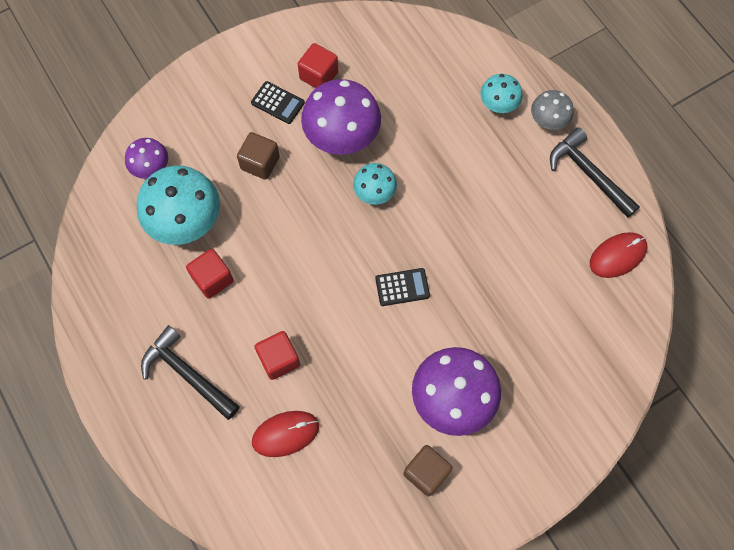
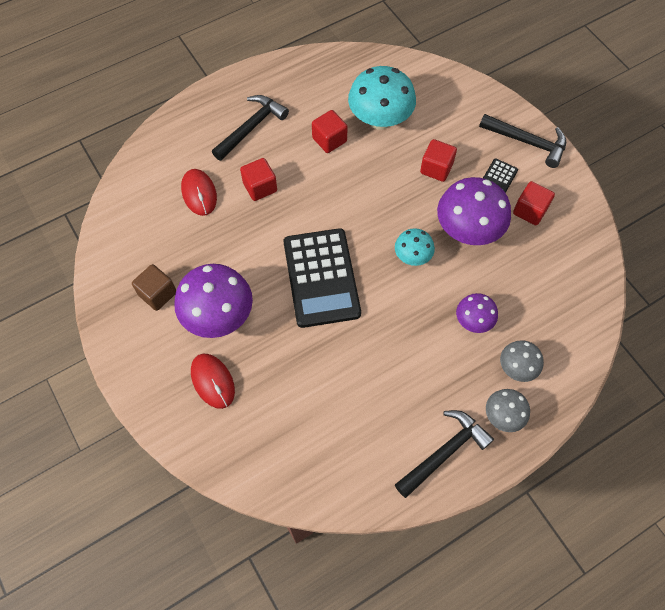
camera: 90 degrees right, 5 degrees down
purple mushroom [125,138,168,179] -> purple mushroom moved to [456,293,498,333]
brown cube [237,132,280,180] -> red cube [420,139,457,182]
black calculator [375,268,430,306] -> black calculator [283,228,361,328], size x2.23
turquoise mushroom [480,74,522,113] -> grey mushroom [500,340,544,382]
red mouse [590,232,647,278] -> red mouse moved to [191,354,235,409]
none -> black hammer [479,114,566,168]

